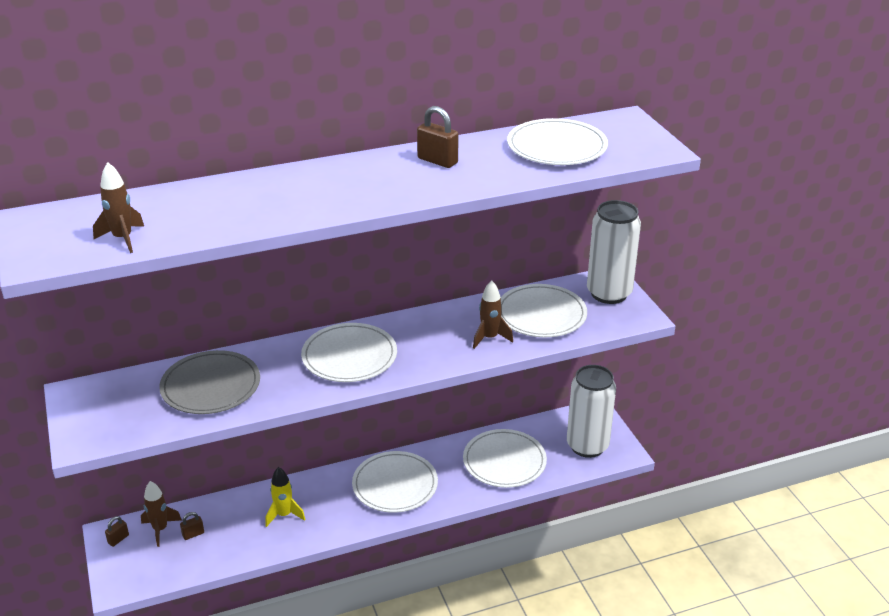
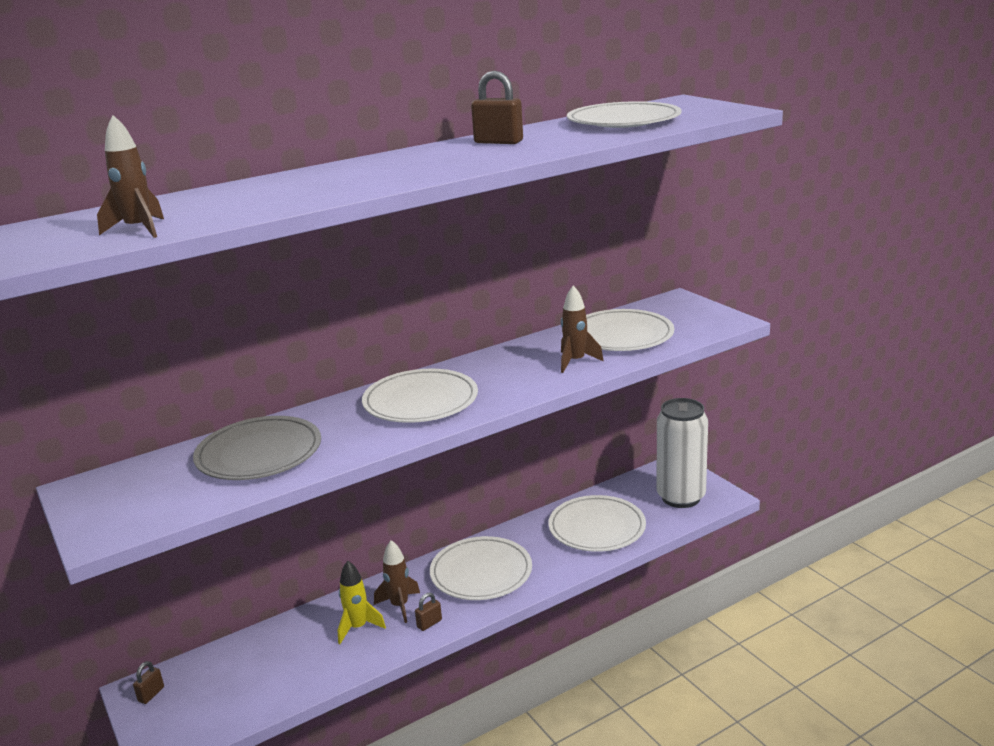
camera: 10 degrees left, 10 degrees down
brown rocket [141,481,182,547] -> brown rocket moved to [374,540,420,623]
brown padlock [180,512,204,540] -> brown padlock moved to [415,593,442,631]
white can [587,200,641,304] -> none

